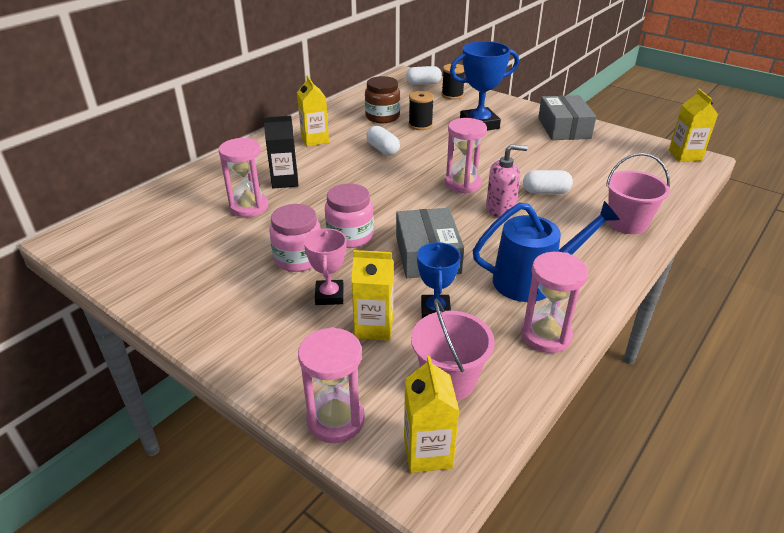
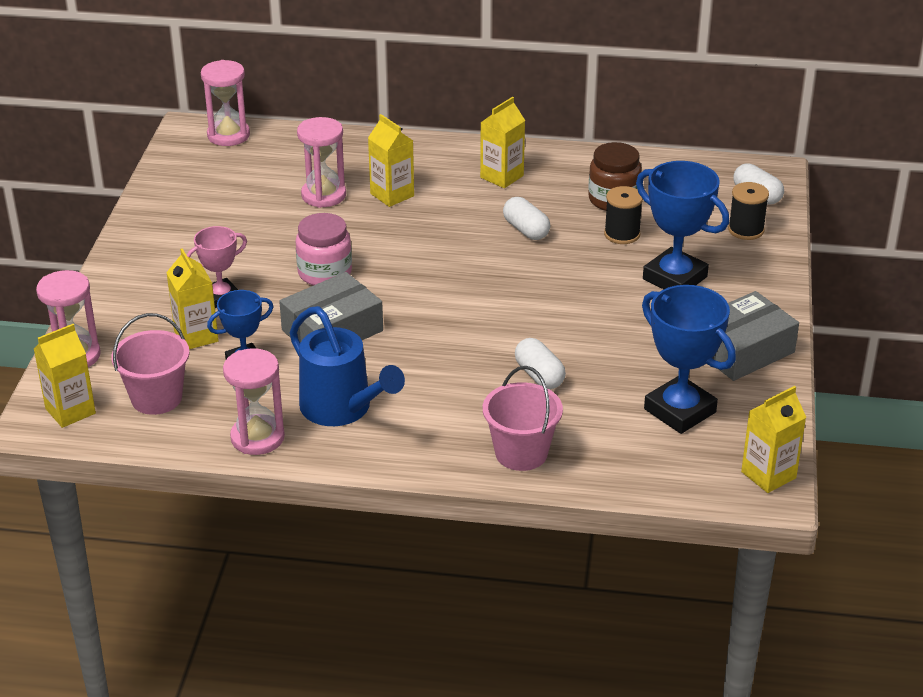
camera: 60 degrees right, 0 degrees up
black carton [263,116,298,189] -> yellow carton [368,114,414,207]
pink jar [269,204,321,272] -> none
white capsule [366,126,400,156] -> white capsule turned 60 degrees counterclockwise [503,197,550,240]
pink hourglass [445,118,487,194] -> pink hourglass moved to [201,60,250,146]
pink soap dispenser [486,144,528,218] -> none
none -> blue trophy [642,285,736,434]

